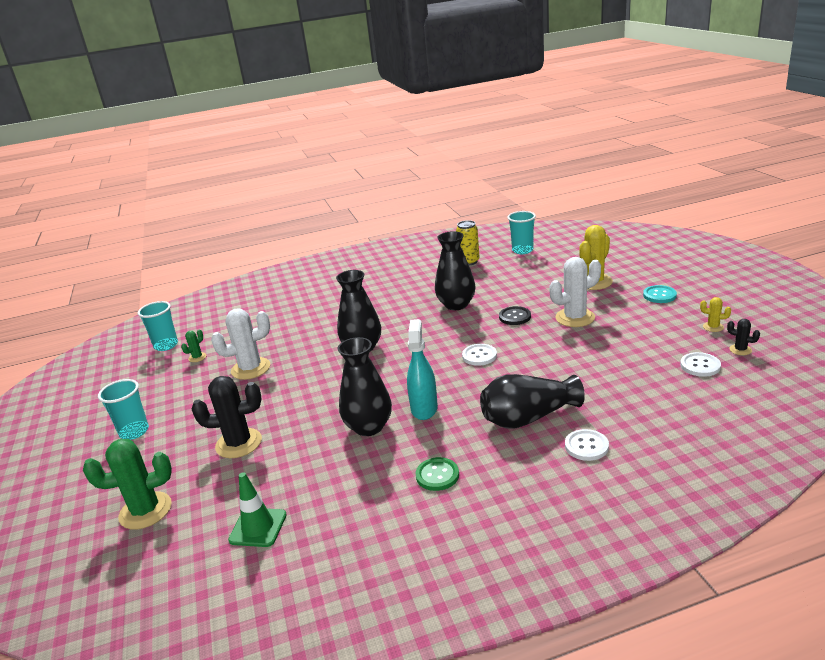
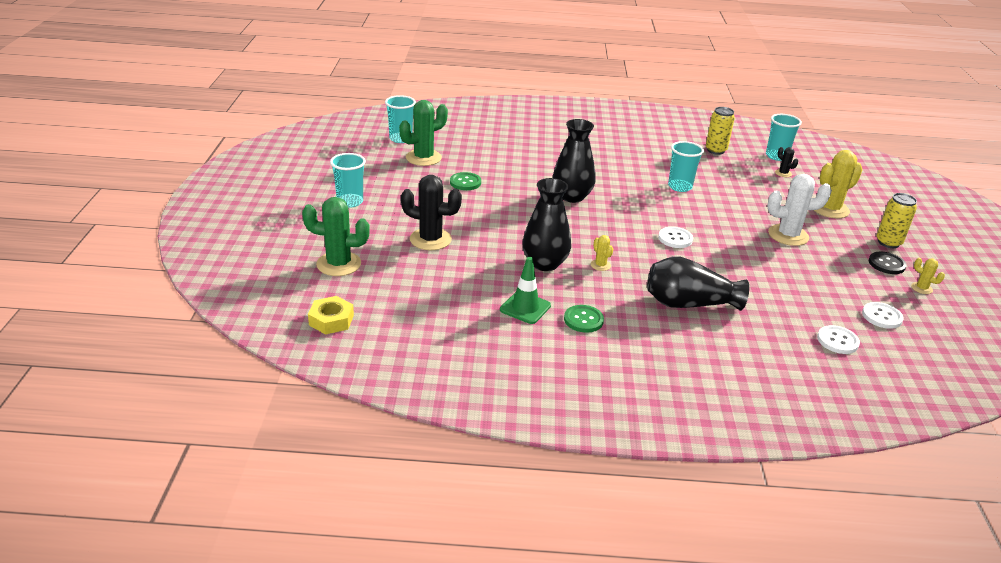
camera: 15 degrees right, 5 degrees up
green cactus [181,330,207,362] -> green cactus [399,100,448,166], size x2.10
white cactus [211,308,270,380] -> green button [450,172,481,190]
green traffic cone [228,472,287,547] -> green traffic cone moved to [500,257,551,324]
turquoise spray bottle [407,319,438,420] -> yellow cactus [591,235,613,271]
black vase [435,231,476,310] -> turquoise cup [668,141,704,192]
black button [499,306,531,325] -> black button moved to [869,252,906,274]
white button [565,429,609,461] -> white button moved to [817,325,860,354]
turquoise button [643,285,677,303] -> yellow can [877,193,917,248]
black cactus [727,319,760,355] -> black cactus moved to [775,147,798,177]
none -> yellow nut [308,296,354,335]

